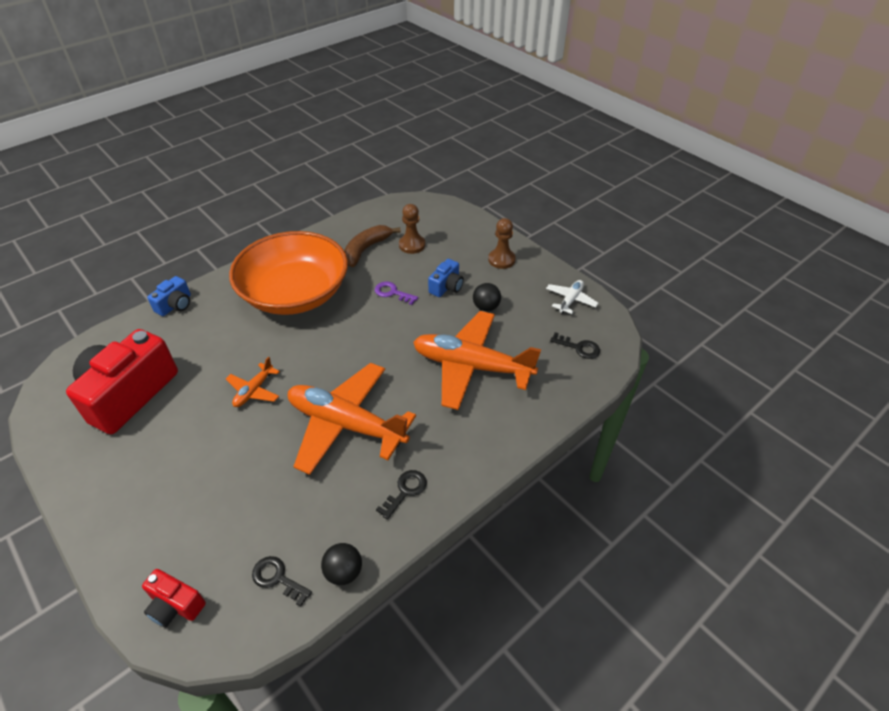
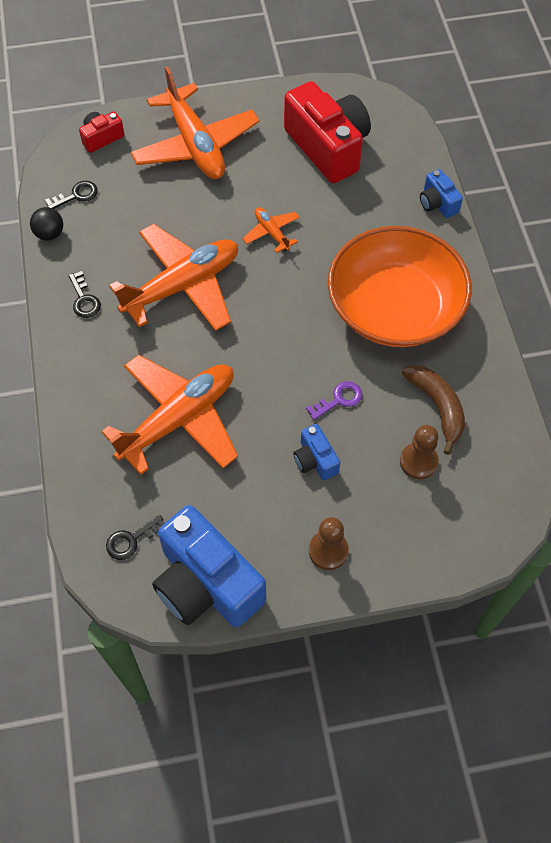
camera: 120 degrees right, 15 degrees up
black ball [473,283,501,311] -> none
white plane [546,280,598,314] -> blue camera [152,505,266,627]
none -> orange plane [131,66,259,179]

